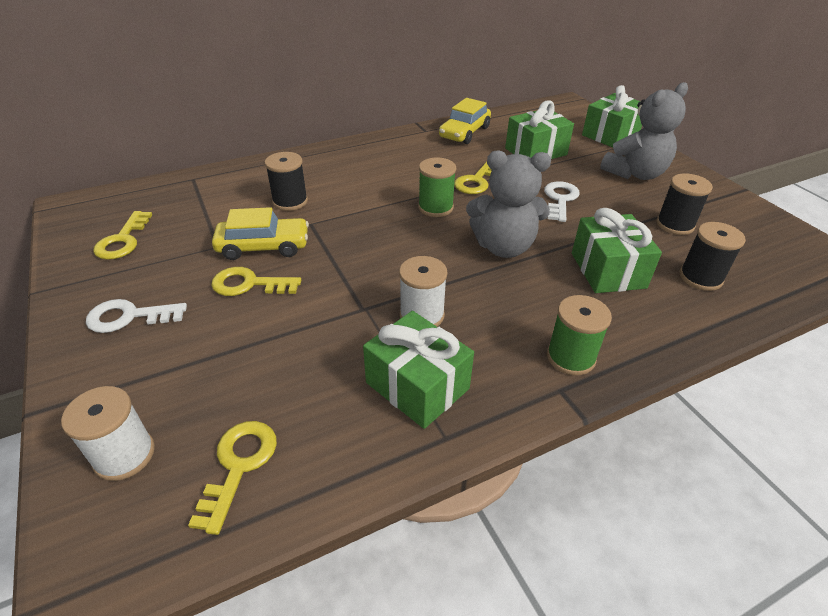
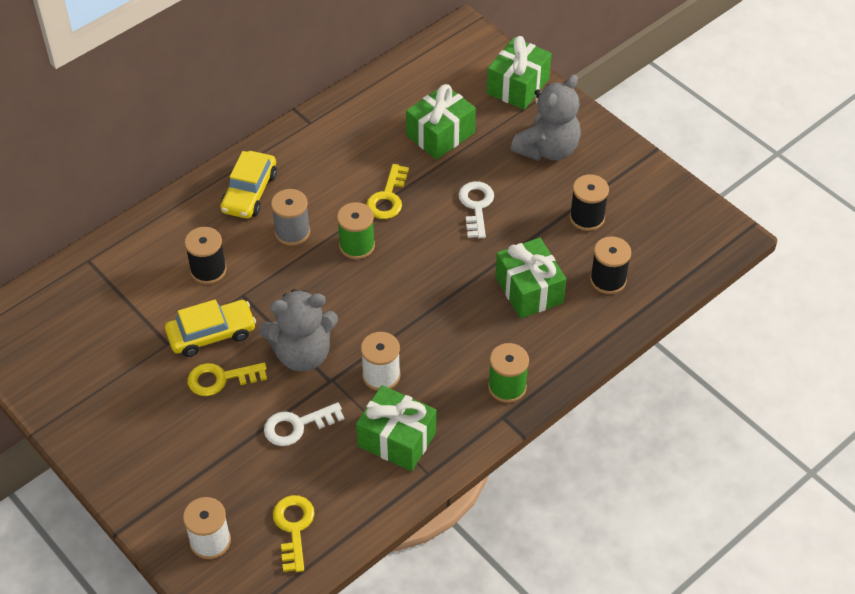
camera: 15 degrees left, 10 degrees up
white key [86,299,187,333] -> white key moved to [264,402,344,446]
yellow key [93,211,152,260] -> none
yellow car [439,98,491,144] -> yellow car moved to [220,151,277,219]
grey teddy bear [466,150,551,258] -> grey teddy bear moved to [259,289,338,372]
none -> grey spool [271,189,310,246]

